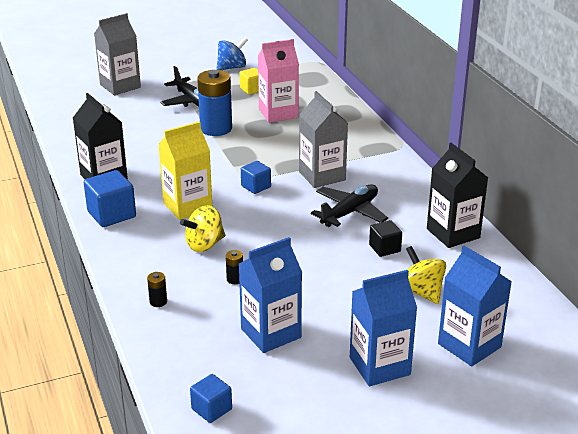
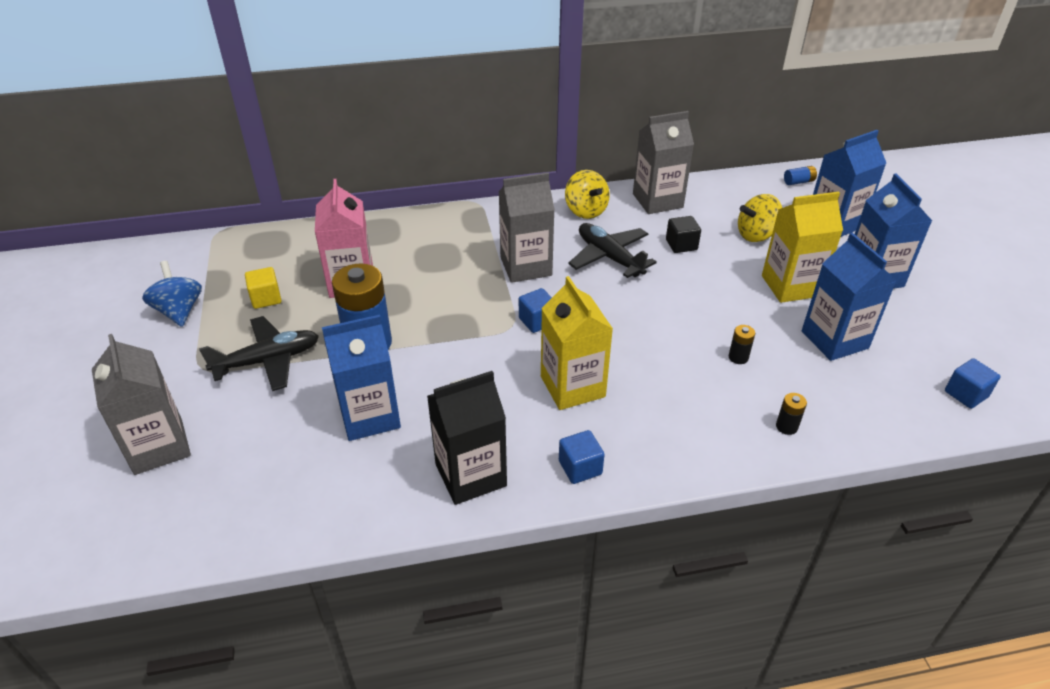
camera: 80 degrees left, 10 degrees up
blue cube [84,170,136,227] -> blue cube [559,430,605,484], size x0.61
yellow spinning top [180,205,225,252] -> yellow spinning top moved to [565,170,610,219]
black carton [427,143,488,248] -> grey carton [633,111,694,214]
none -> blue carton [322,315,401,441]
none -> yellow carton [762,192,843,303]
none -> blue battery [784,166,817,185]

